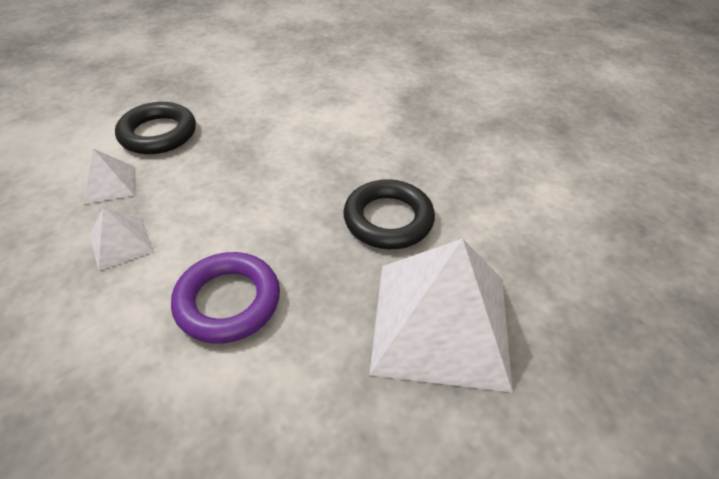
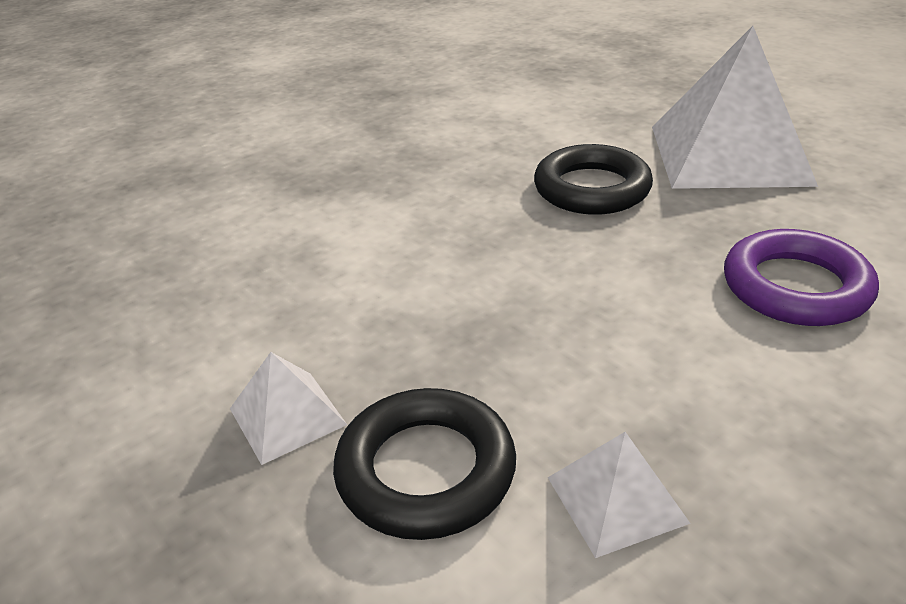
camera: 90 degrees left, 10 degrees down
white pyramid [90,208,154,271] -> white pyramid moved to [230,352,347,465]

